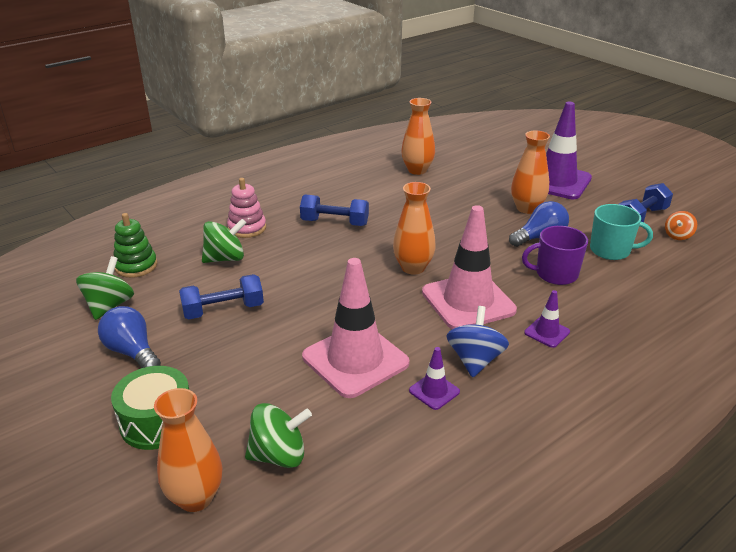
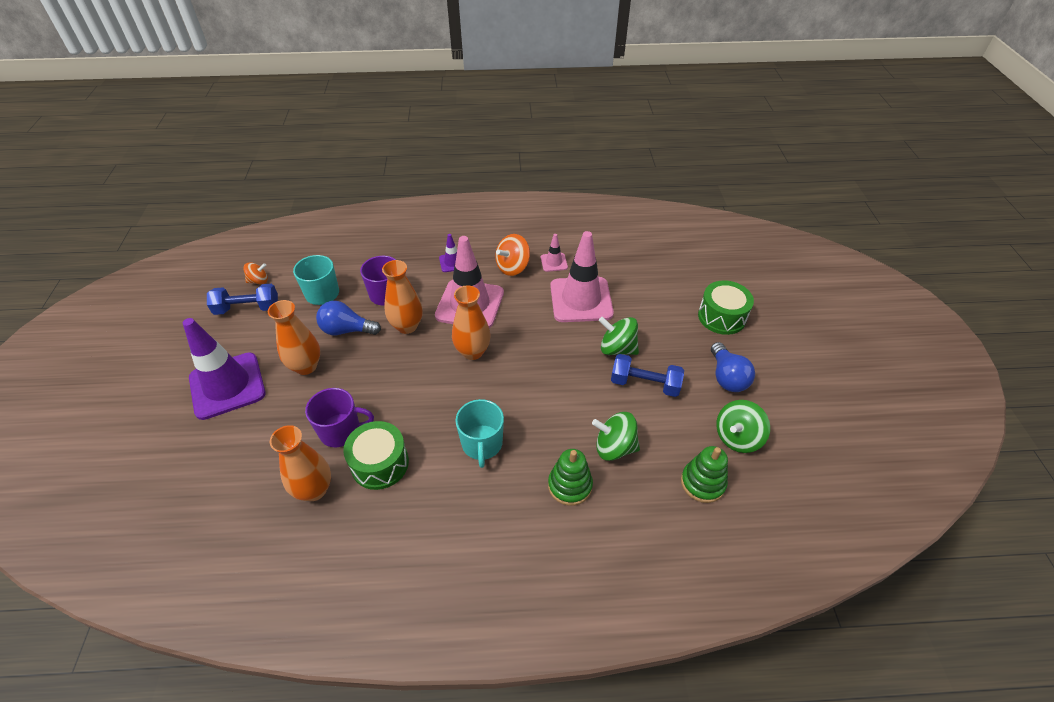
camera: 145 degrees left, 15 degrees up
orange vase [154,388,223,512] -> orange vase moved to [382,260,423,334]
pink stacking toy [227,178,266,238] -> green stacking toy [548,449,593,506]
green spinning top [245,403,312,468] -> green spinning top moved to [599,317,639,355]
blue dumbbell [300,194,369,226] -> turquoise mug [455,399,504,468]
purple traffic cone [409,347,460,410] -> pink traffic cone [541,234,568,272]
blue spinning top [446,306,509,378] -> orange spinning top [495,234,530,276]
none -> purple mug [305,388,374,447]
none -> green drum [343,421,409,490]

